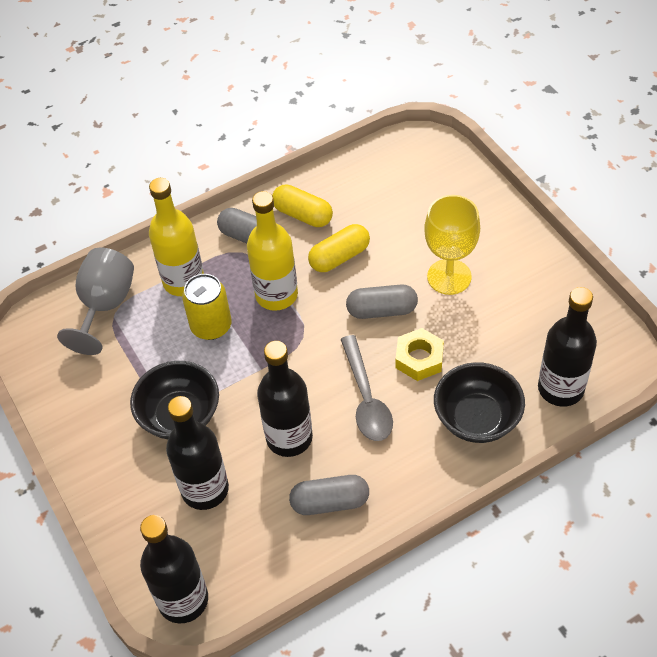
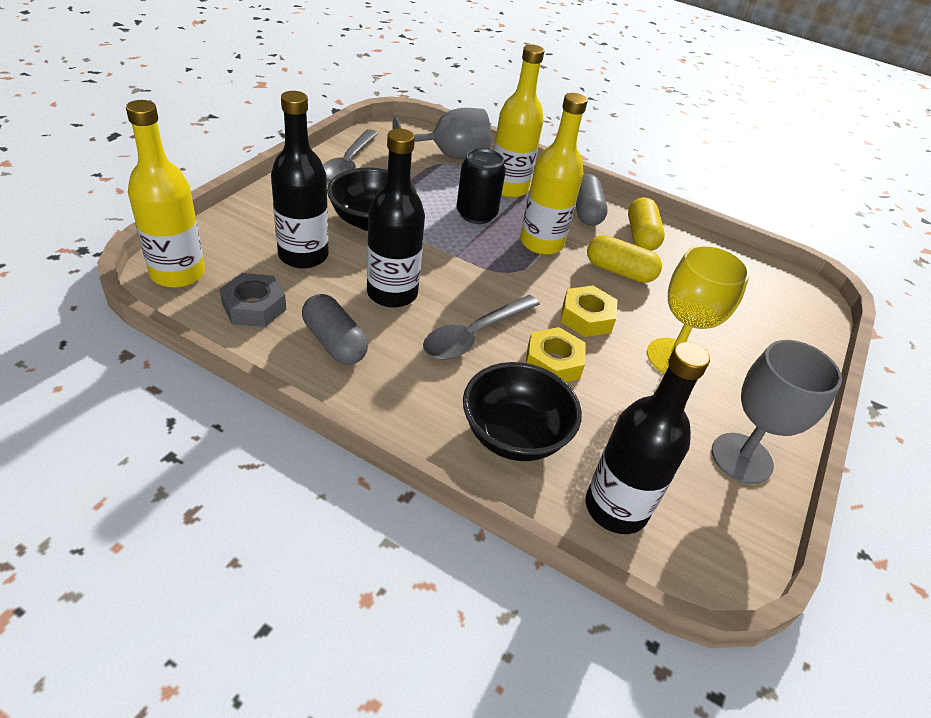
camera: 50 degrees right, 10 degrees down
black bottle [140,515,208,623] -> yellow bottle [126,100,205,288]
yellow can [182,274,232,340] -> black can [457,148,506,224]
grey capsule [346,285,418,319] -> yellow nut [560,286,617,337]
none -> grey nut [220,273,286,327]
none -> grey spoon [323,129,378,181]
none -> grey goblet [712,340,842,484]

